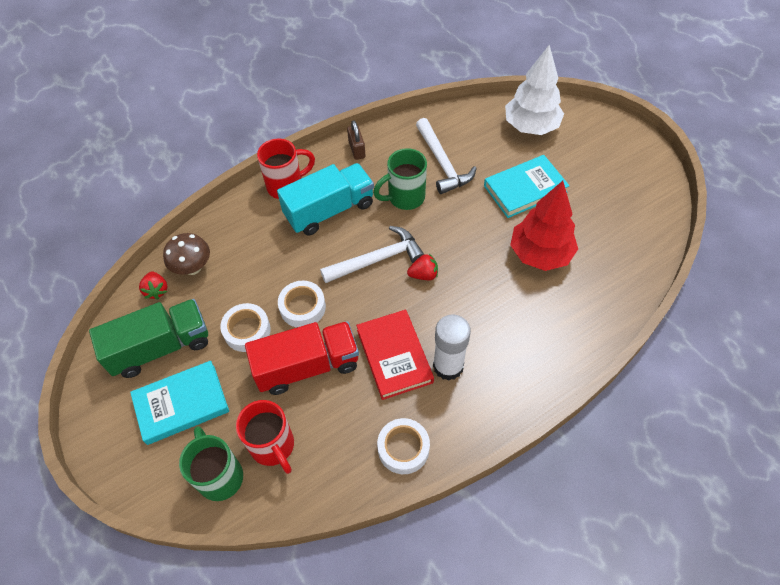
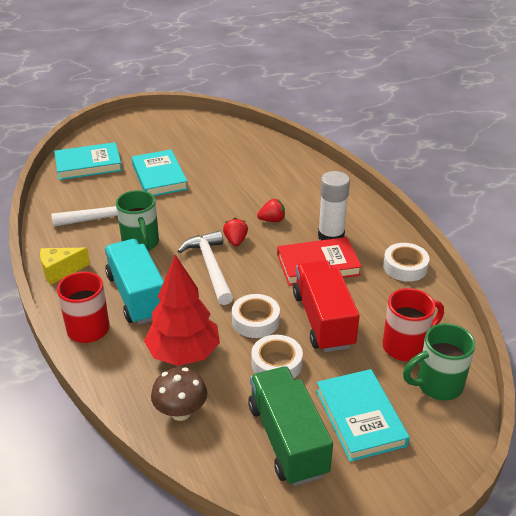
camera: 85 degrees left, 20 degrees down
red strawberry [139,271,167,299] -> red strawberry moved to [257,199,285,222]
brown padlock [347,120,365,160] -> yellow cheese [40,248,90,285]
white tree [505,45,564,135] -> turquoise book [54,142,122,180]
red tree [510,181,578,271] -> red tree moved to [144,255,220,366]

